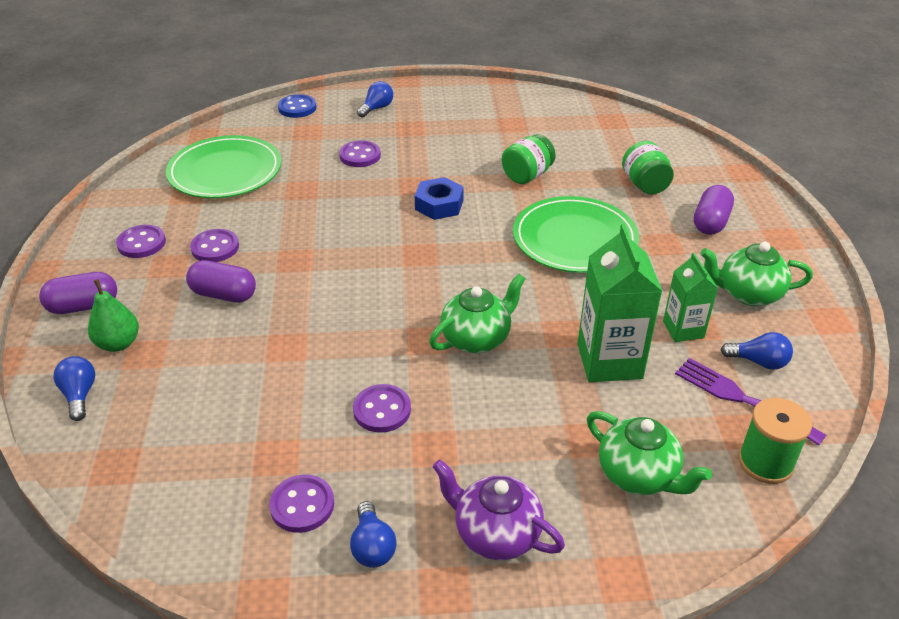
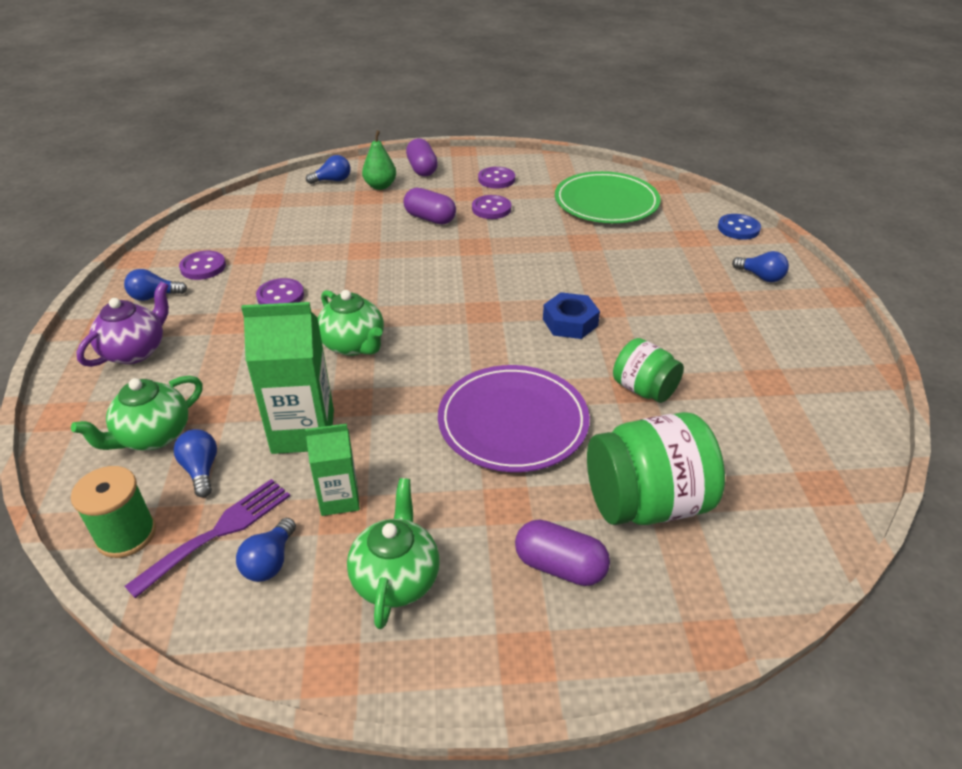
camera: 90 degrees right, 0 degrees up
purple capsule [186,260,256,303] -> purple capsule turned 75 degrees counterclockwise [403,188,456,224]
purple button [339,141,381,167] -> none
green plate [513,196,639,273] -> purple plate [438,365,590,472]
green jar [622,141,674,195] -> green jar [587,412,725,525], size x1.69
none -> blue light bulb [173,429,217,498]

